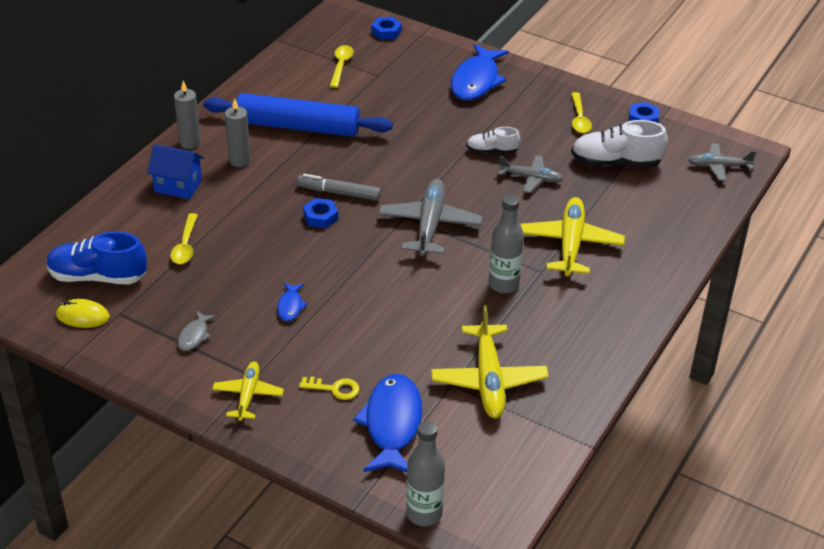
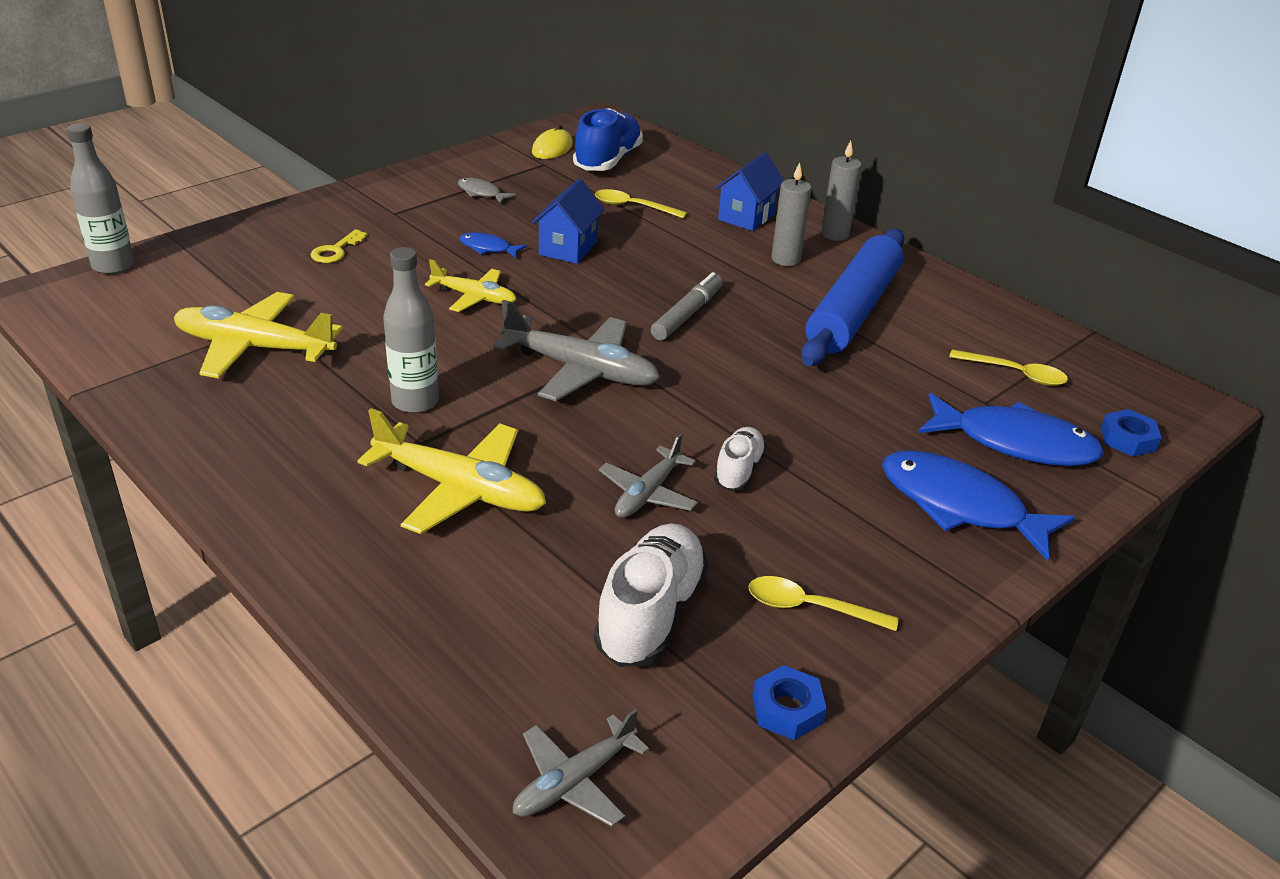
camera: 105 degrees right, 5 degrees down
yellow plane [212,361,284,421] -> yellow plane moved to [425,259,516,312]
blue nut [303,198,338,228] -> none
blue fish [353,374,422,472] -> blue fish moved to [918,393,1104,466]
grey plane [688,143,756,181] -> grey plane turned 150 degrees counterclockwise [513,709,649,827]
none -> blue house [532,179,605,264]

